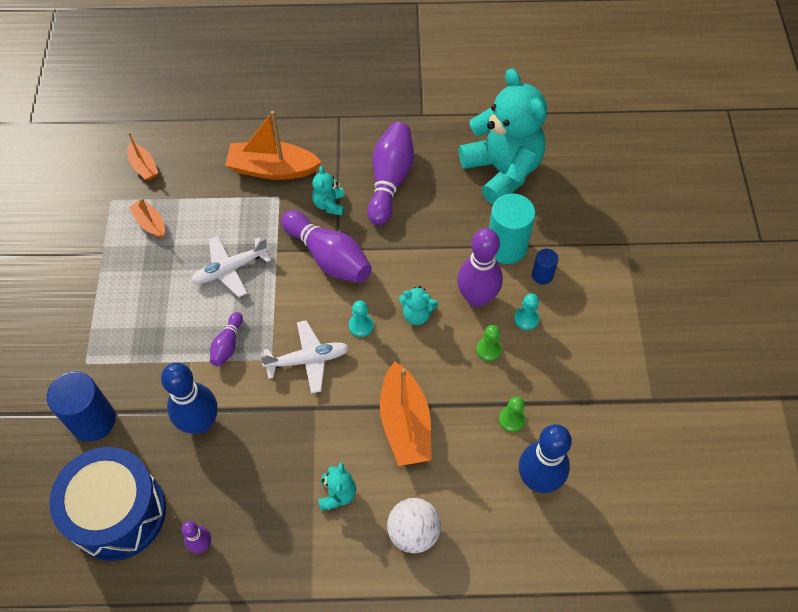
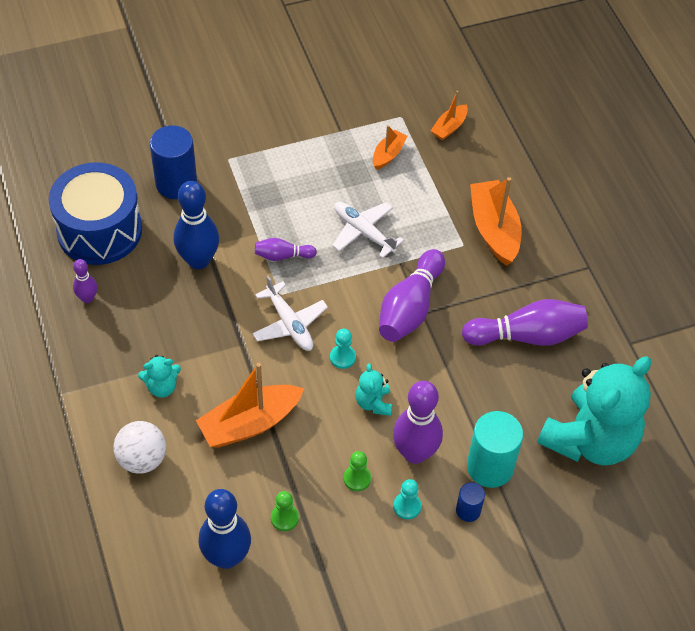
camera: 70 degrees right, 5 degrees down
turquoise teddy bear [312,166,345,216] -> none

